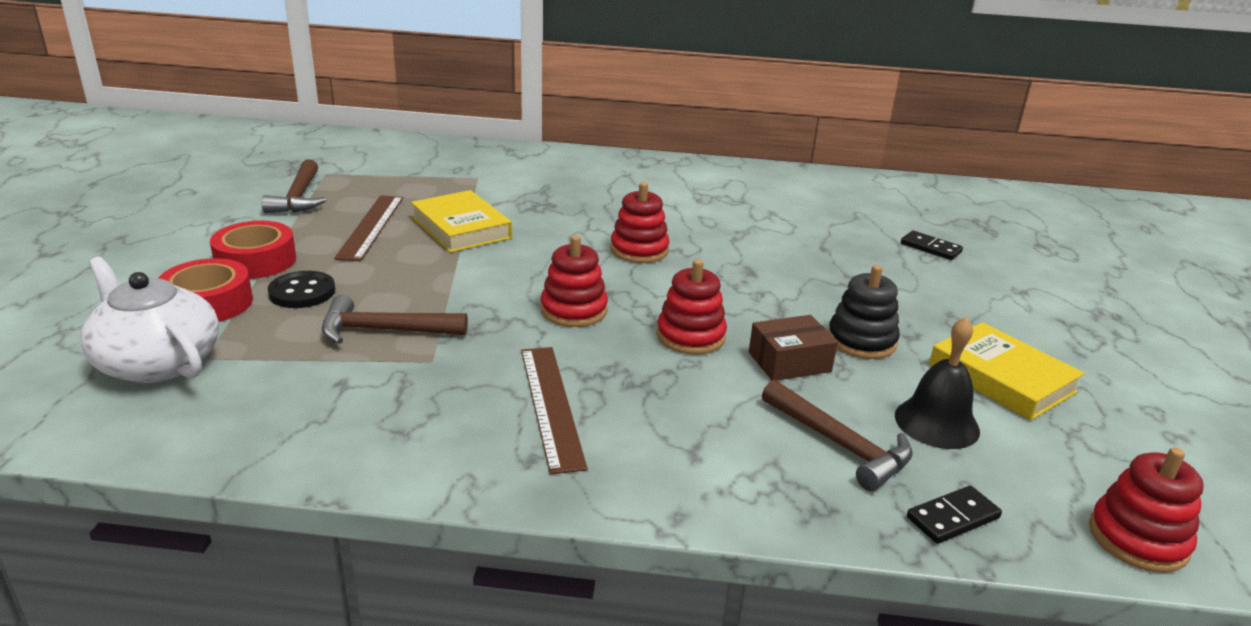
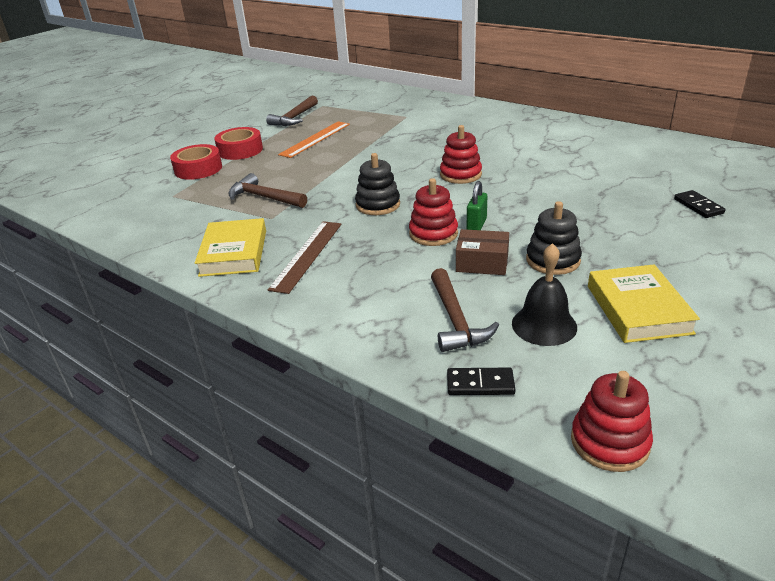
camera: 35 degrees right, 5 degrees up
white teapot [80,257,219,383] -> none
black button [268,271,335,308] -> none
brown ruler [334,195,403,261] -> orange ruler [278,121,350,158]
yellow book [411,190,512,253] -> yellow book moved to [195,218,266,277]
red stacking toy [541,235,608,327] -> black stacking toy [355,153,400,215]
none -> green padlock [467,181,487,230]

